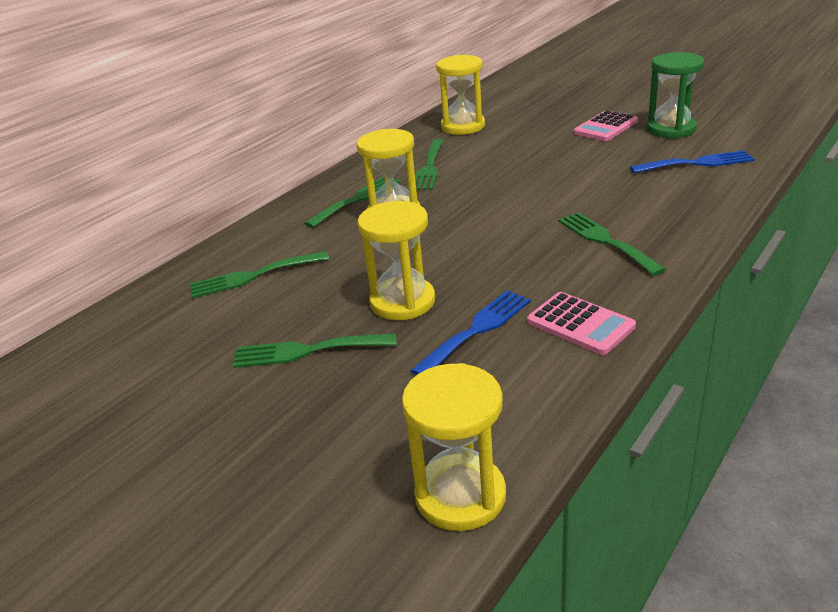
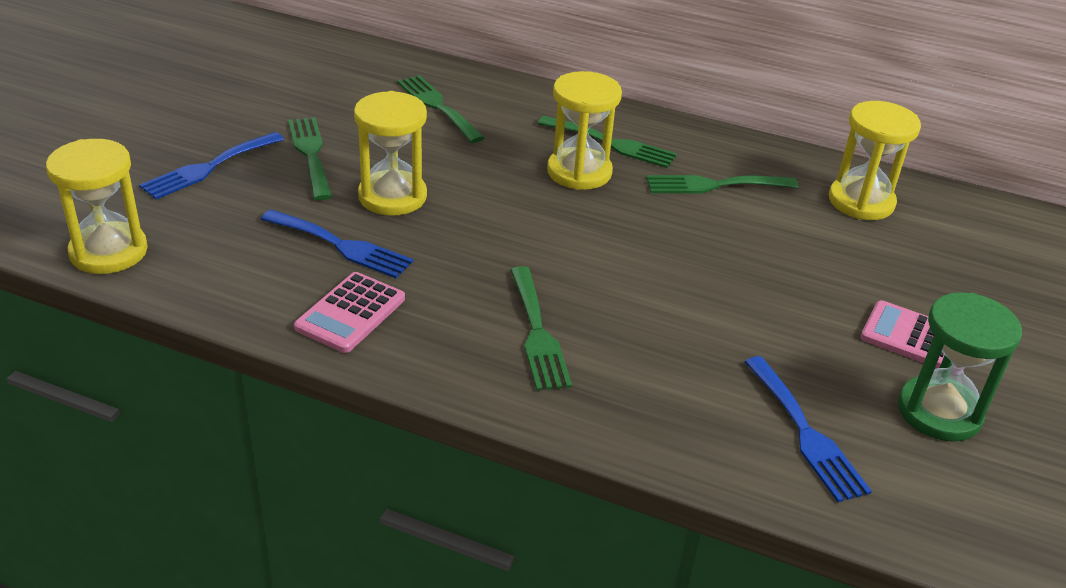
camera: 70 degrees right, 5 degrees up
green fork [558,212,666,276] -> green fork turned 120 degrees clockwise [510,266,572,391]
none -> blue fork [139,132,284,200]

